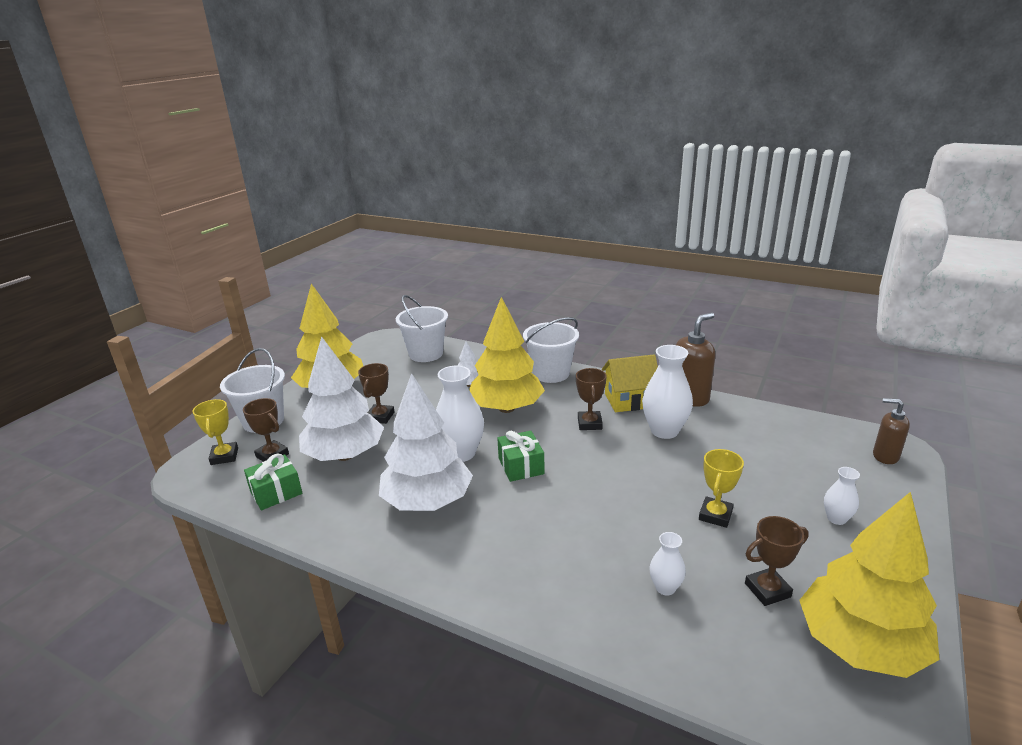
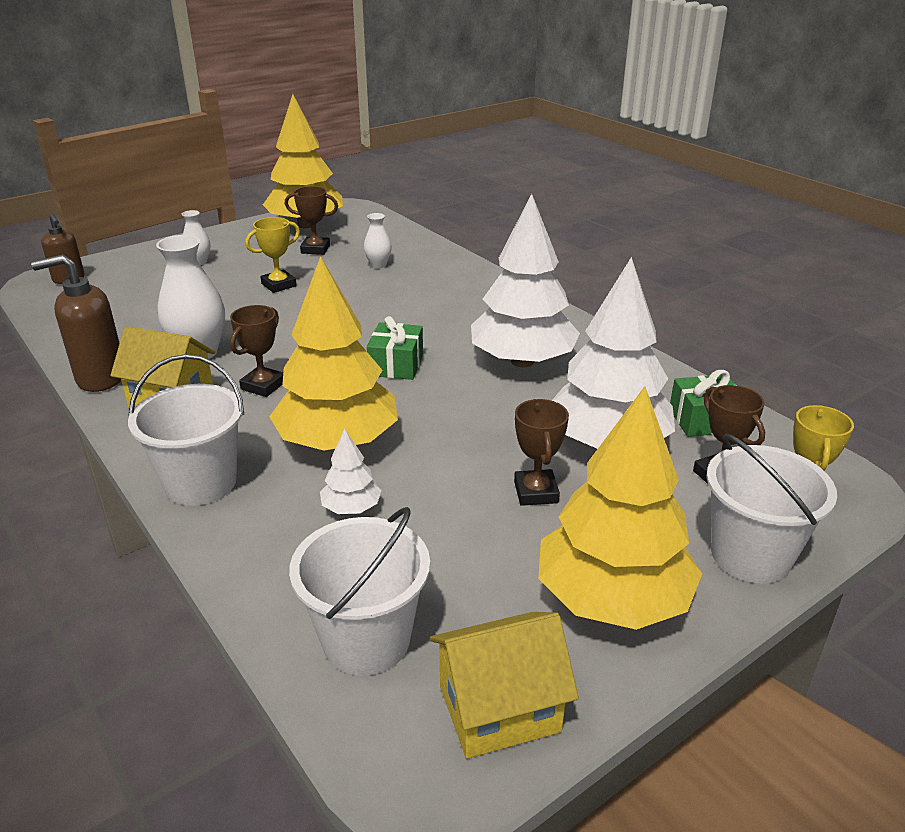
camera: 155 degrees left, 5 degrees up
brown trophy [358,363,395,424] -> brown trophy turned 45 degrees counterclockwise [514,399,569,506]
white vase [436,366,484,462] -> none
none -> yellow house [430,612,579,759]

